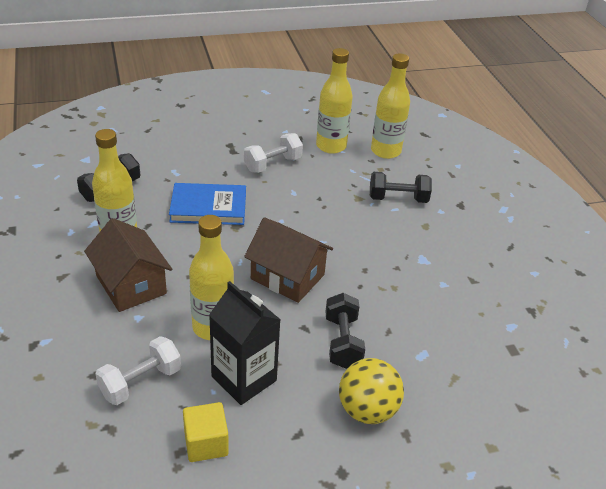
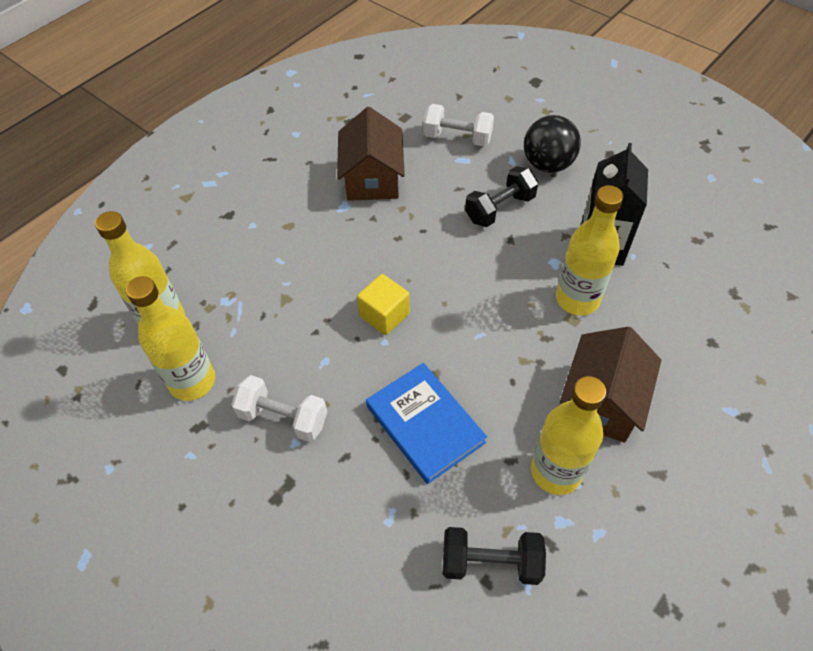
camera: 120 degrees left, 15 degrees up
white dumbbell [95,336,181,405] -> white dumbbell moved to [423,104,494,146]
yellow cube [183,402,229,462] -> yellow cube moved to [357,274,410,335]
brown house [244,217,333,303] -> brown house moved to [337,107,405,201]
yellow ball [339,358,404,424] -> black ball [524,115,581,173]
black dumbbell [370,172,432,203] -> none

